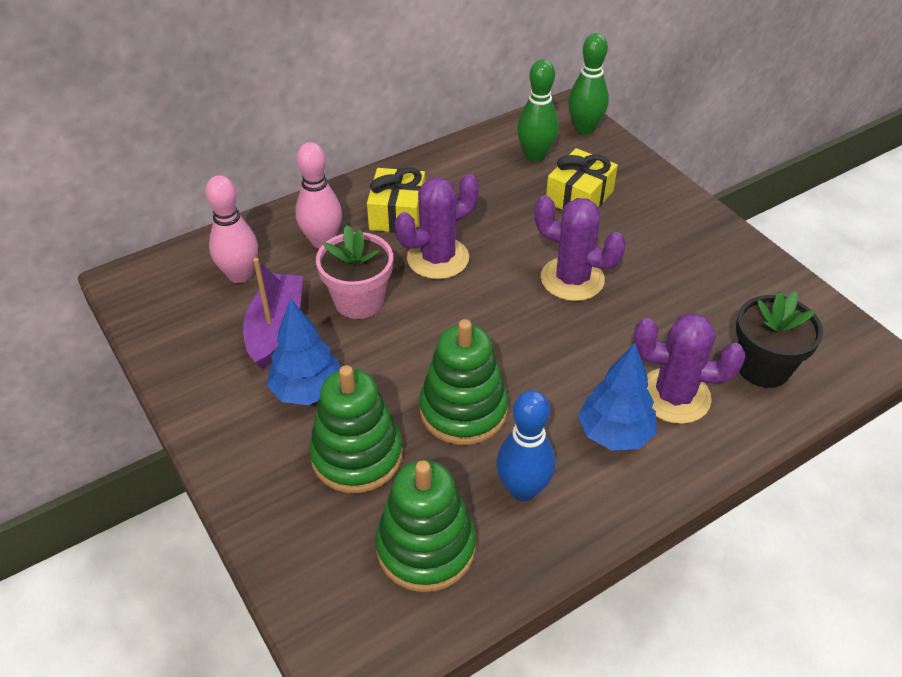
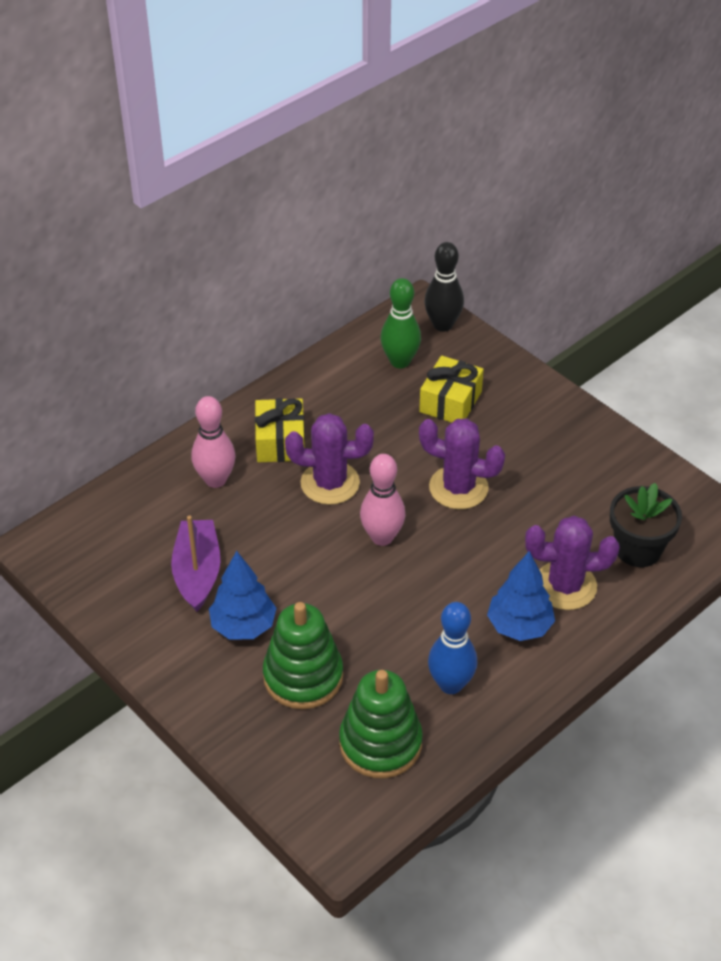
camera: 10 degrees left, 0 degrees up
pink bowling pin [205,175,258,283] -> pink bowling pin moved to [360,454,406,546]
pink flower pot [316,225,393,319] -> none
purple cactus [395,174,479,279] -> purple cactus turned 45 degrees clockwise [285,413,374,505]
green stacking toy [420,319,508,445] -> none
green bowling pin [568,33,609,134] -> black bowling pin [424,242,464,332]

